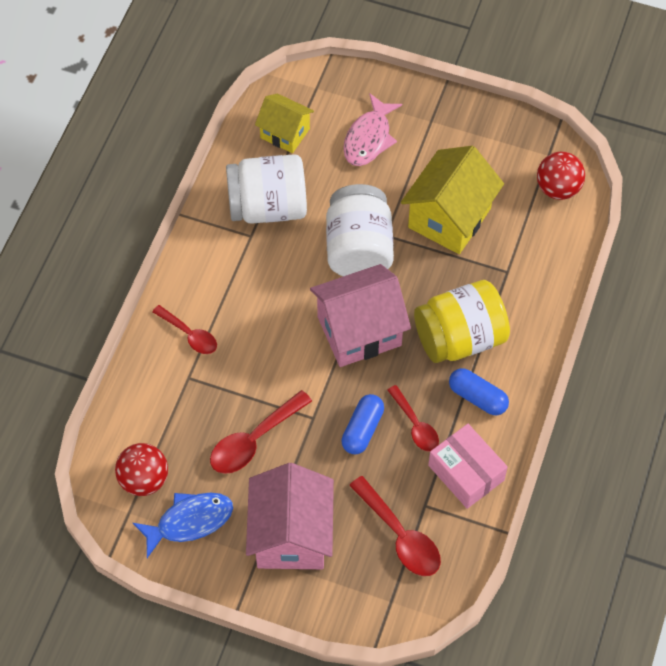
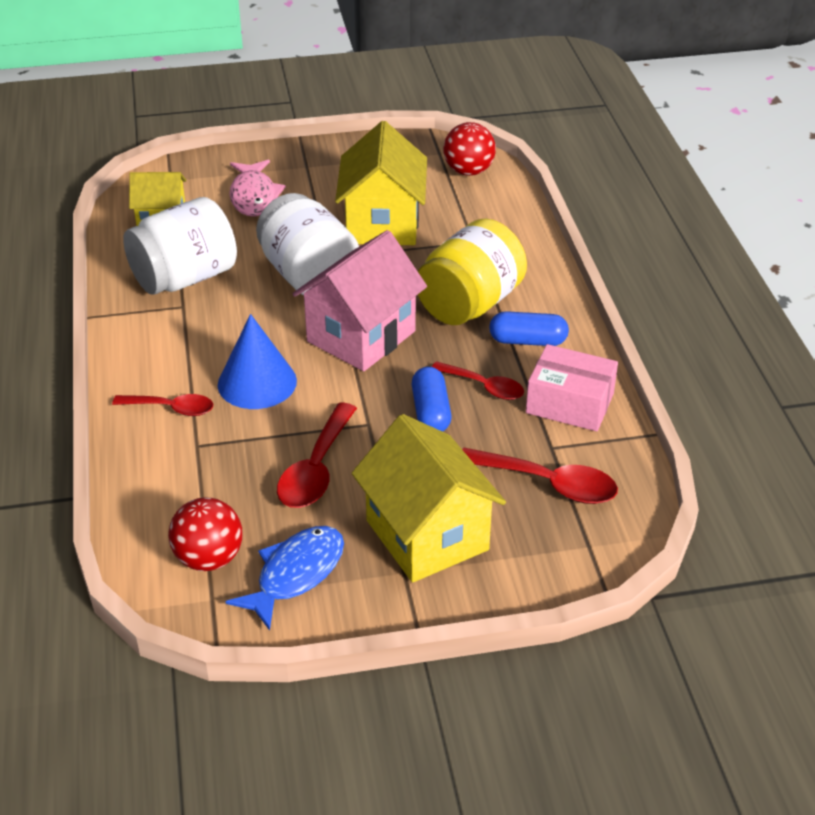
camera: 30 degrees left, 20 degrees down
pink house [246,463,334,569] -> yellow house [352,414,506,582]
none -> blue cone [218,314,297,409]

